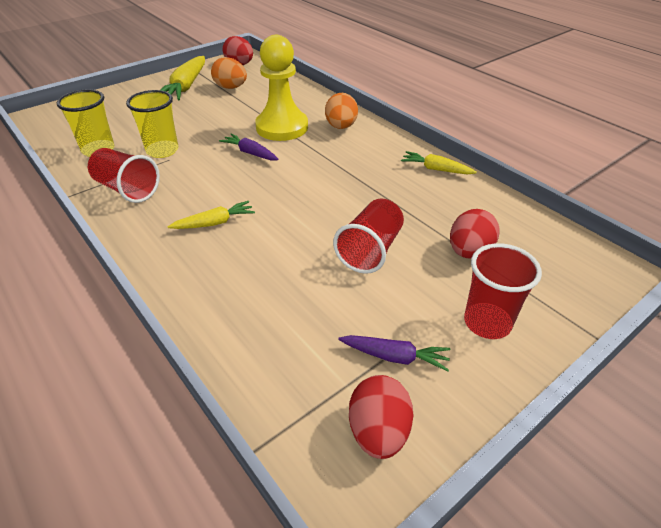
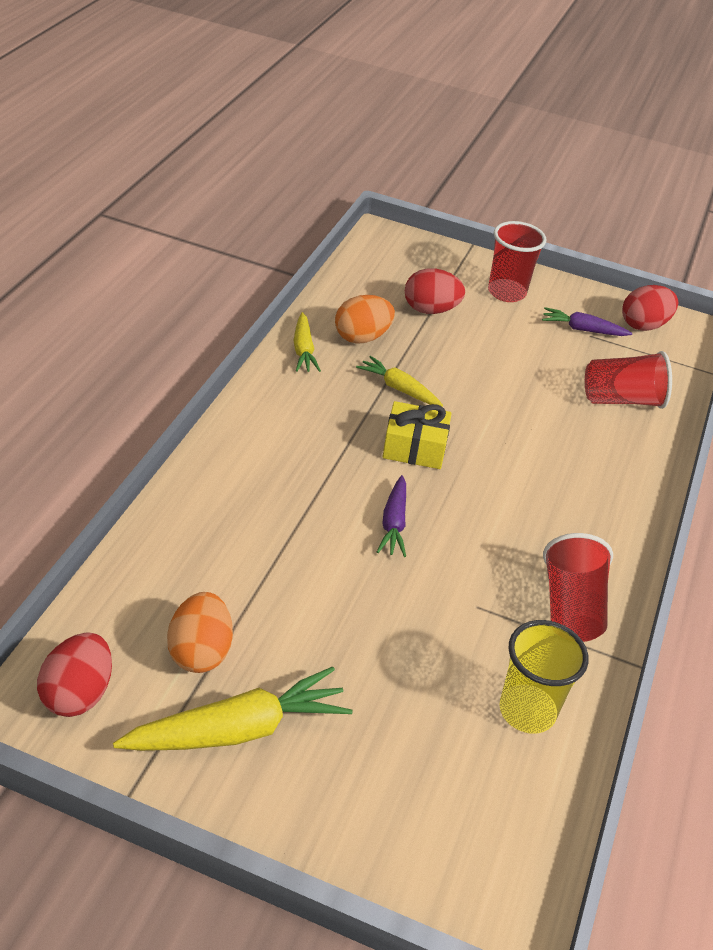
camera: 125 degrees left, 0 degrees up
yellow cup [126,90,178,158] -> none
yellow carrot [167,201,255,229] -> yellow carrot moved to [356,356,443,407]
yellow pawn [255,35,308,141] -> none
orange egg [325,93,358,129] -> orange egg moved to [335,295,395,344]
red cup [333,199,404,274] -> red cup moved to [585,351,672,409]
purple carrot [338,335,450,372] -> purple carrot turned 60 degrees counterclockwise [542,307,632,336]
none -> yellow gift [383,401,452,469]

